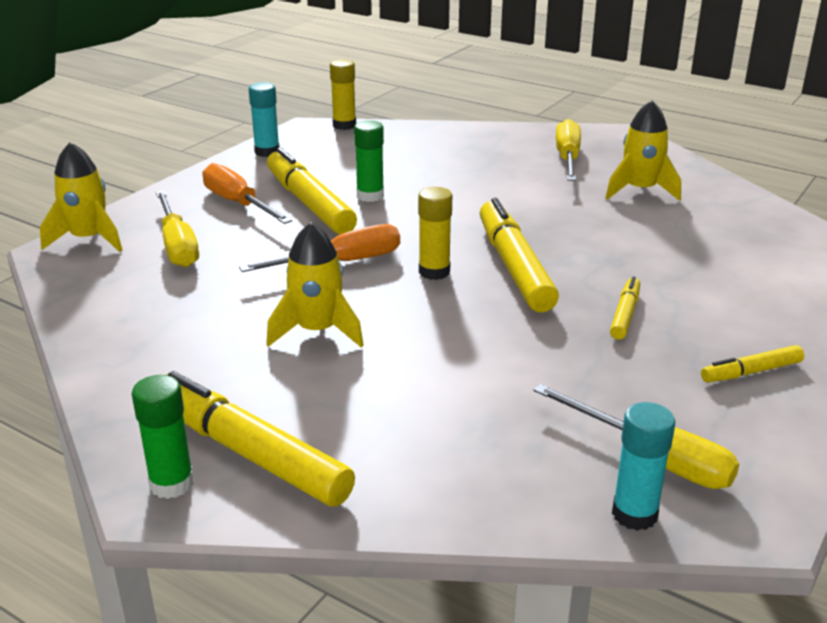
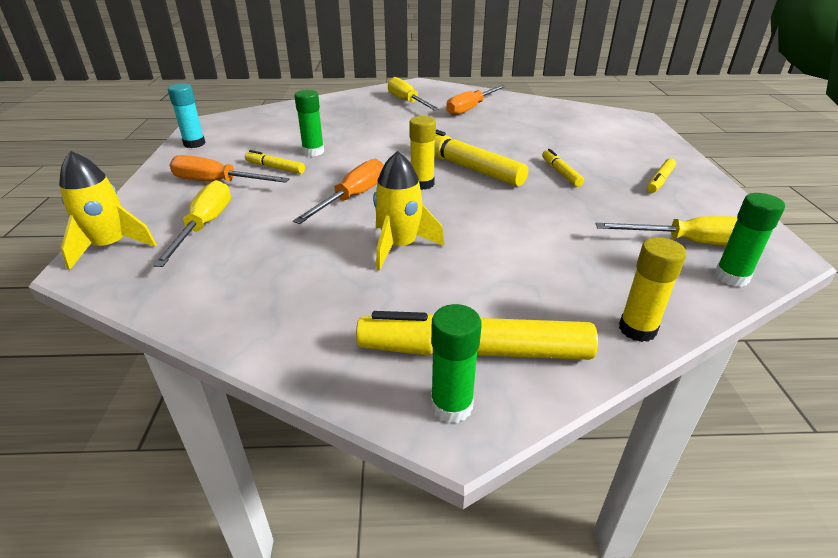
camera: 35 degrees left, 5 degrees up
yellow screwdriver [156,191,199,267] -> yellow screwdriver turned 120 degrees counterclockwise [153,180,231,267]
yellow marker [267,148,357,235] -> yellow marker [245,150,305,174], size x0.49
yellow glue stick [330,59,356,130] -> yellow glue stick moved to [619,237,686,342]
yellow rocket [606,100,681,201] -> orange screwdriver [446,85,506,116]
turquoise glue stick [612,402,675,531] -> green glue stick [715,193,785,287]

